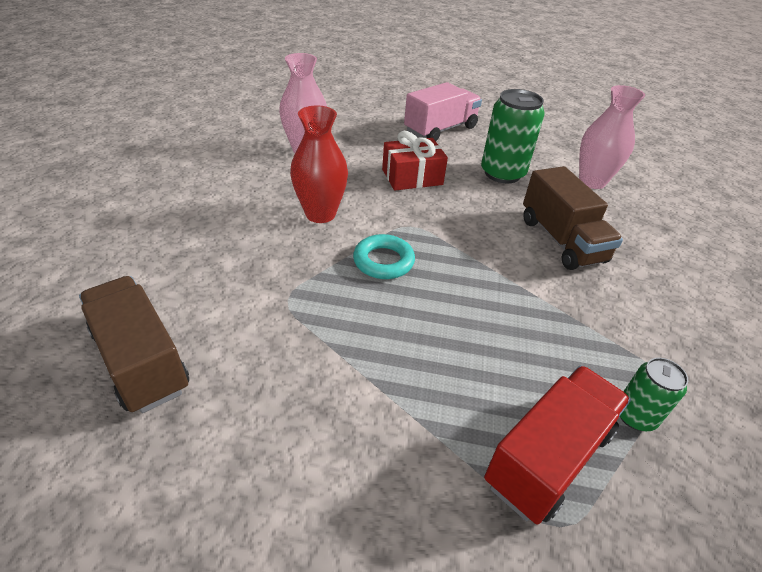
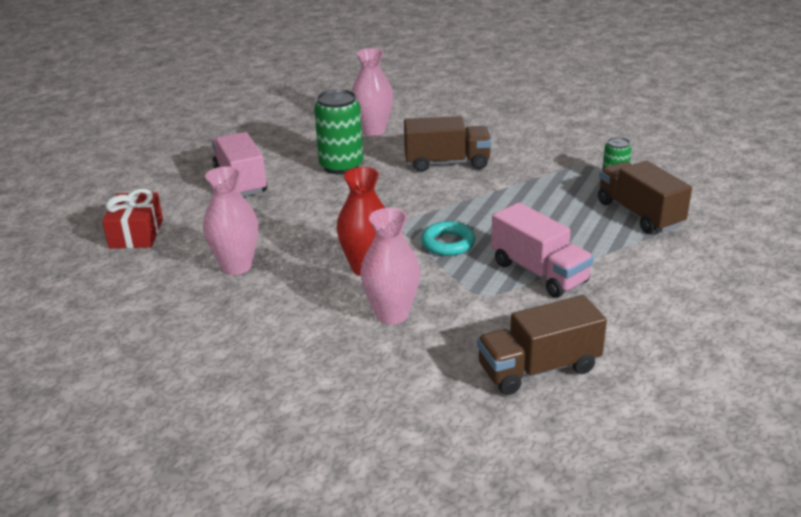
camera: 70 degrees left, 10 degrees down
red gift [382,131,448,191] -> red gift moved to [102,189,163,249]
red truck [484,365,631,525] -> brown truck [598,161,692,234]
none -> pink vase [360,208,420,325]
none -> pink truck [491,202,594,298]

